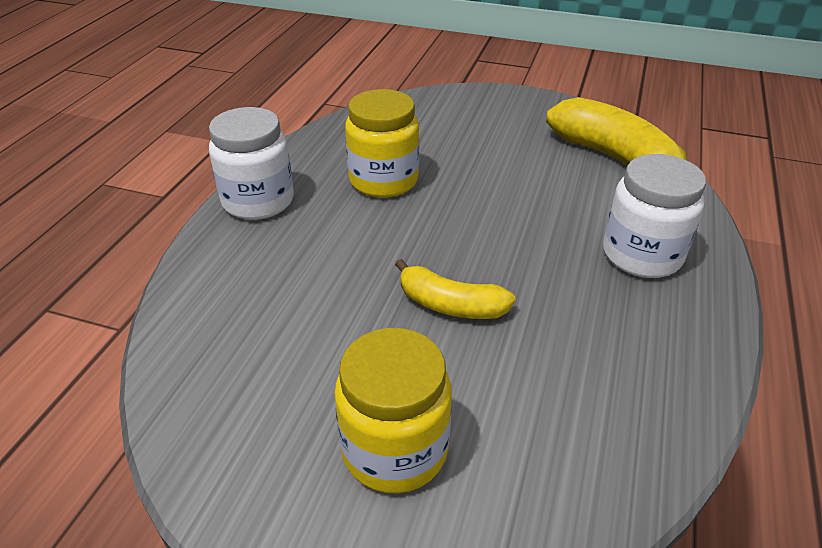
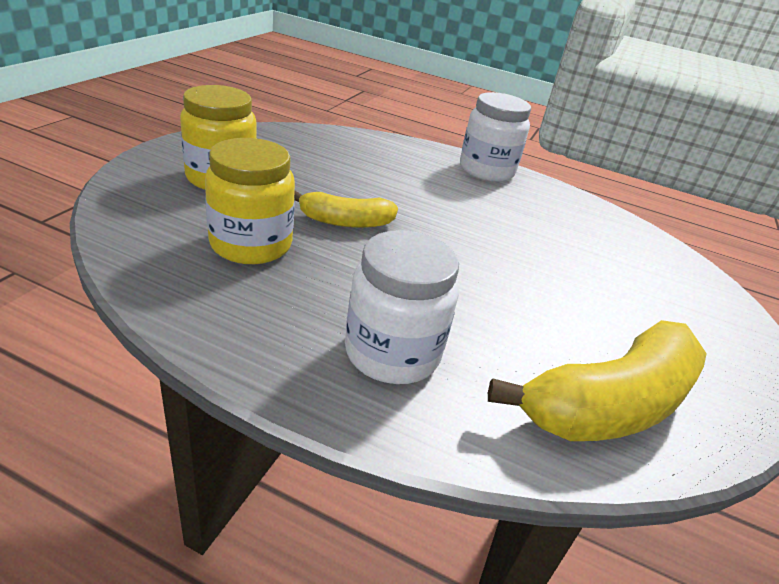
camera: 90 degrees right, 5 degrees down
yellow jar [345,89,419,198] -> yellow jar moved to [205,138,295,264]
yellow banana [395,259,515,319] -> yellow banana turned 120 degrees counterclockwise [294,191,398,228]

